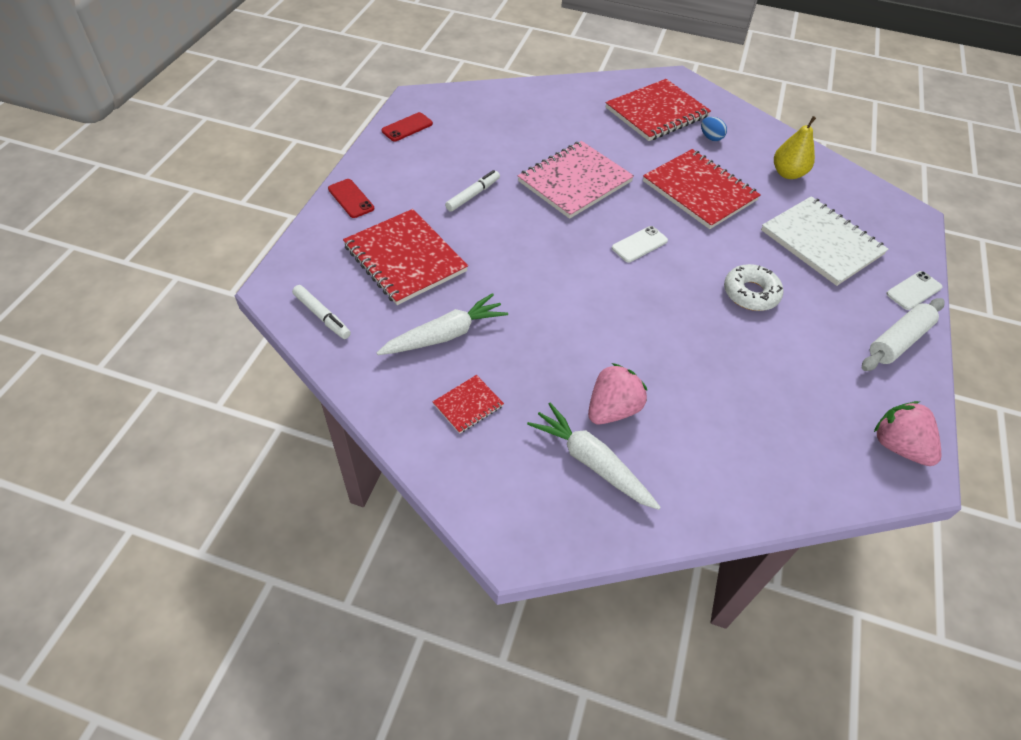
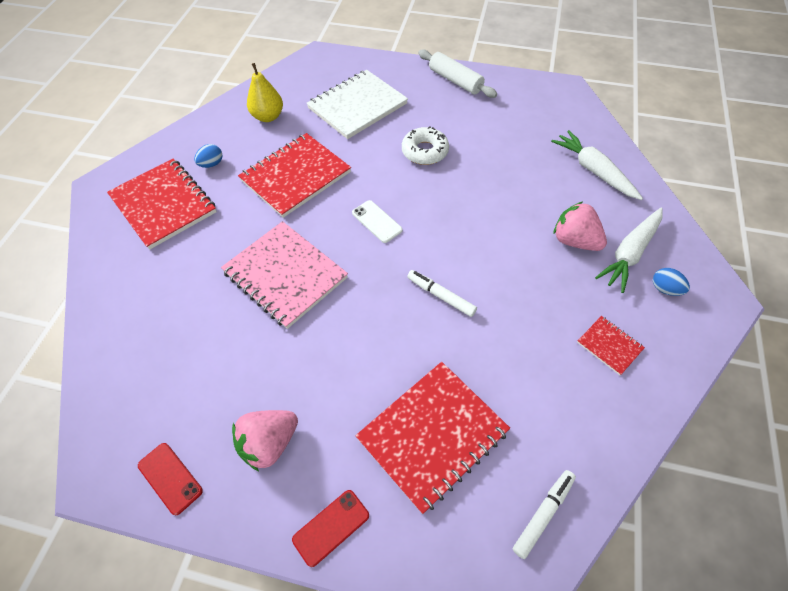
camera: 90 degrees left, 5 degrees up
white carrot [377,293,508,355] -> white carrot moved to [551,130,643,200]
white marker [445,170,500,212] -> white marker moved to [407,270,477,317]
pink strawberry [874,401,941,466] -> pink strawberry moved to [232,410,298,471]
white phone [886,271,942,310] -> none
none -> blue egg [653,268,690,296]

